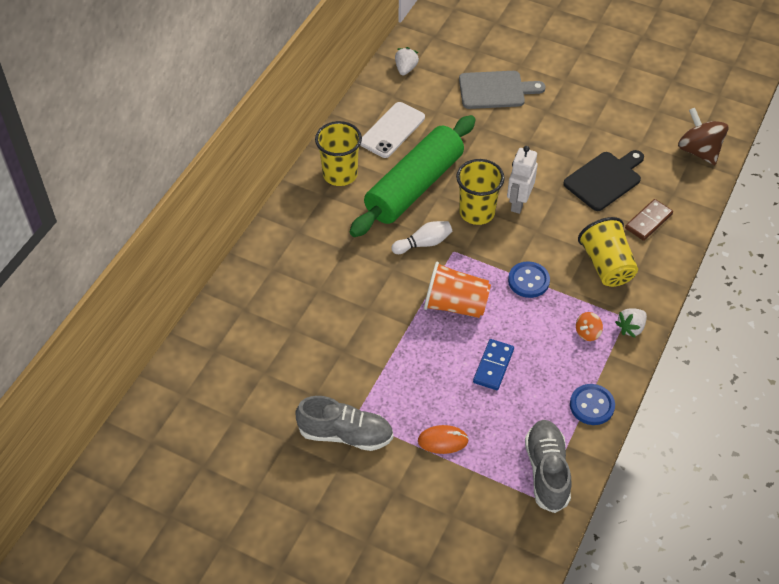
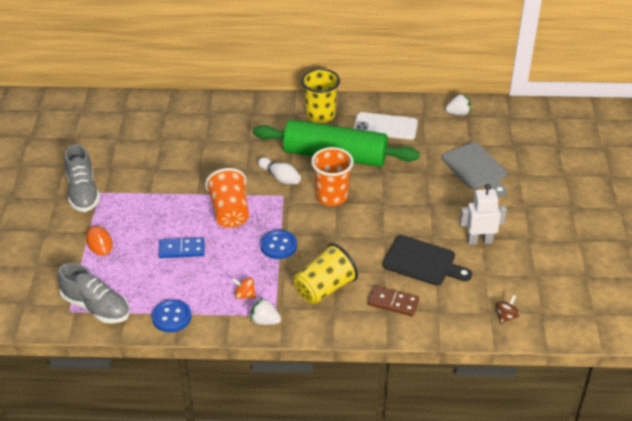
camera: 65 degrees right, 10 degrees down
yellow cup [456,159,505,225] -> orange cup [311,147,354,206]
white robot [507,146,538,214] -> white robot moved to [460,184,507,245]
grey shoe [525,420,572,513] -> grey shoe turned 60 degrees clockwise [58,263,129,323]
brown spinning top [678,108,728,165] -> brown spinning top [496,295,520,324], size x0.50

